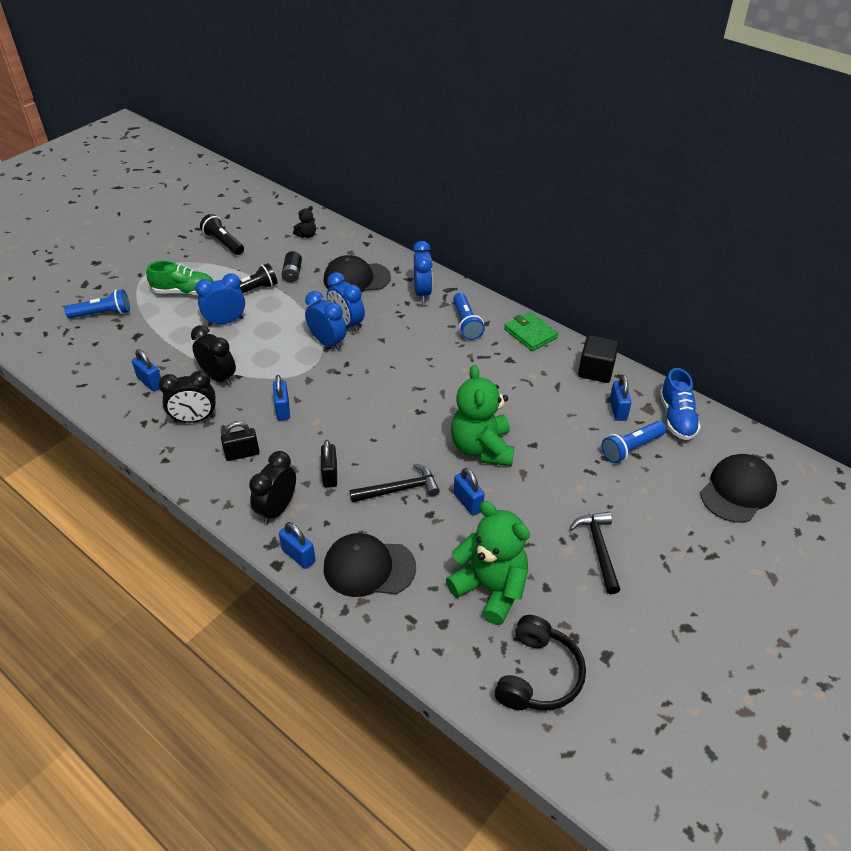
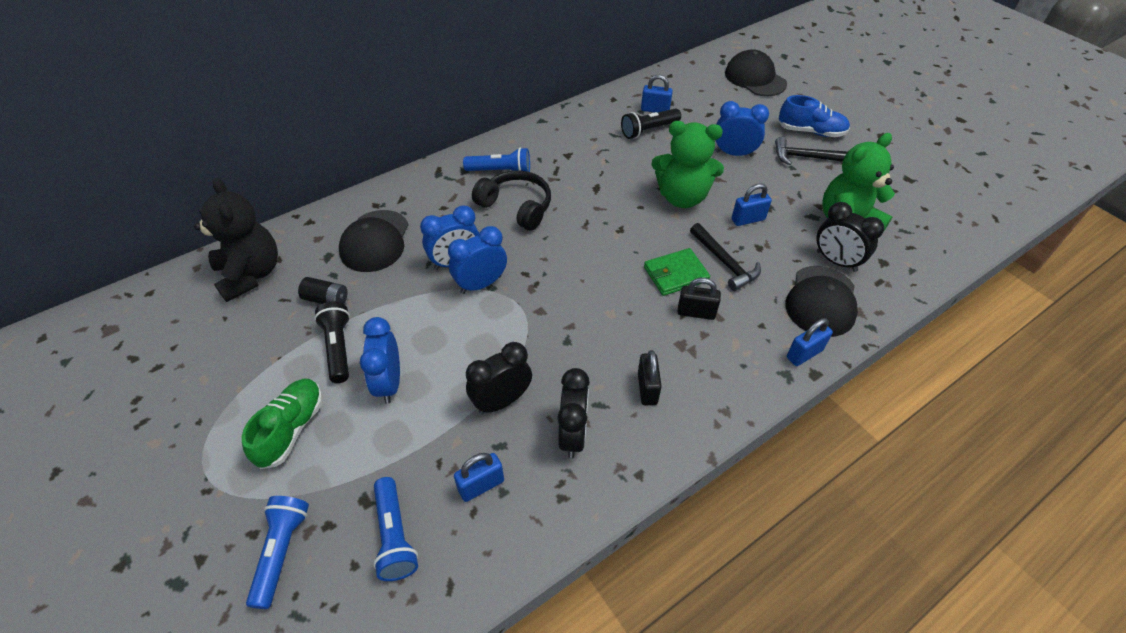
camera: 75 degrees left, 5 degrees up
black flashlight [200,214,244,255] -> black flashlight moved to [621,108,681,139]
black clock [249,451,296,524] -> black clock moved to [817,202,884,272]
blue padlock [273,375,290,420] -> none
black teddy bear [293,206,316,238] -> black teddy bear [194,178,278,302], size x2.28
black hammer [350,463,440,503] -> black hammer turned 150 degrees clockwise [690,223,761,291]
blue clock [413,241,433,303] -> blue clock moved to [715,101,769,157]
black headphones [495,615,586,710] -> black headphones moved to [472,170,551,231]
green wallet [504,312,558,351] -> green wallet moved to [644,248,710,296]
black cube [578,335,619,383] -> none
blue flashlight [602,421,666,463] -> blue flashlight moved to [373,477,418,581]
blue shoe [660,368,701,440] -> blue shoe moved to [778,95,850,137]

